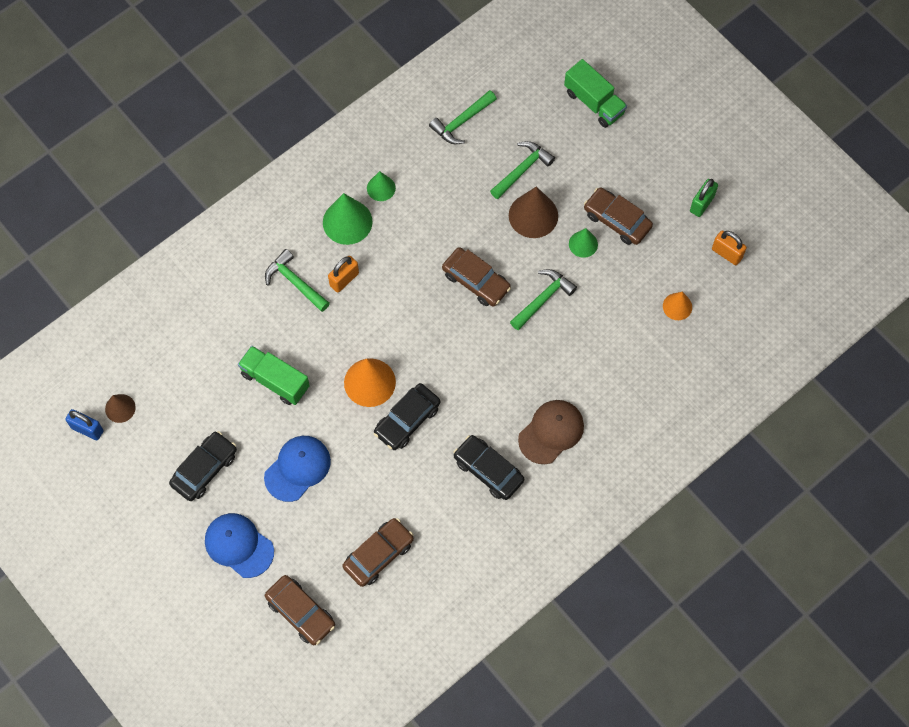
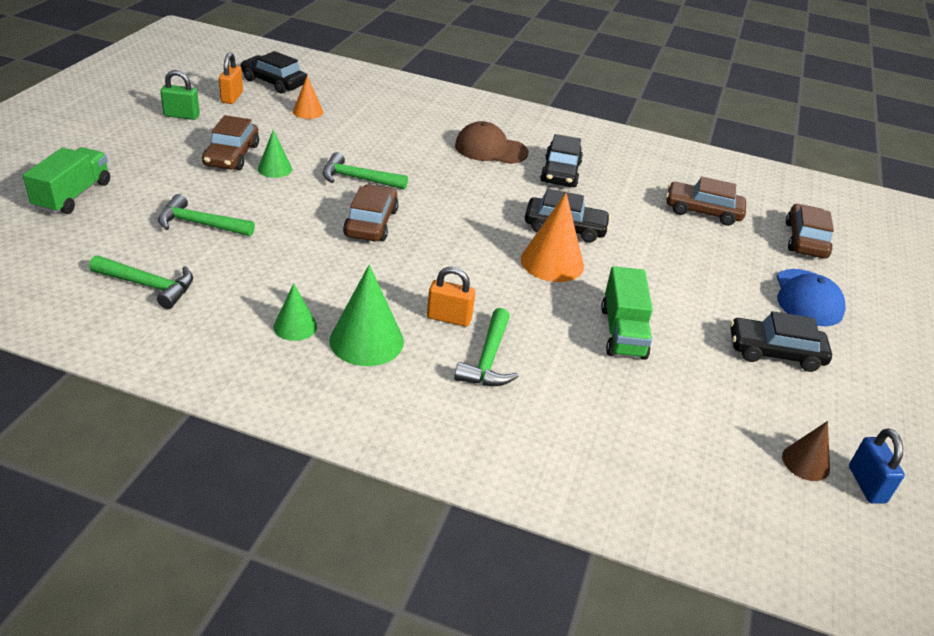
camera: 125 degrees left, 30 degrees down
blue cap [264,436,331,502] -> none
brown cone [509,186,558,238] -> none
none -> black car [240,51,307,94]

